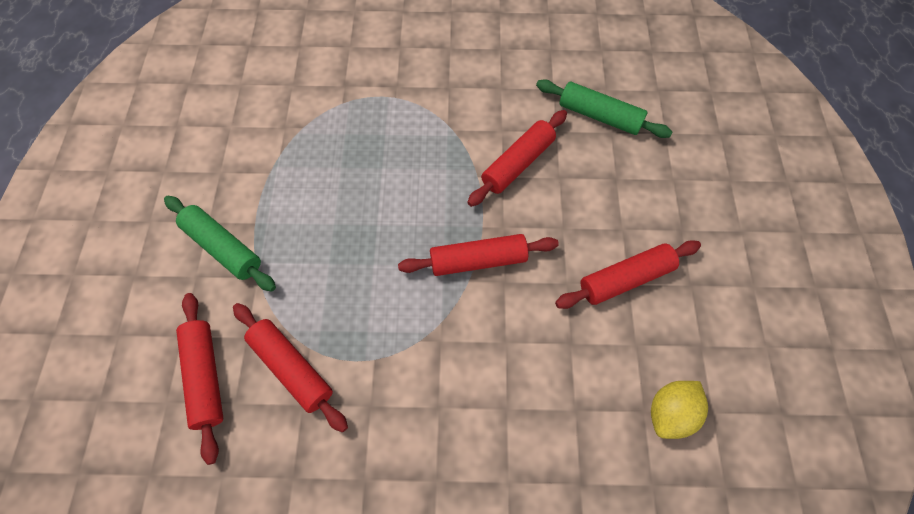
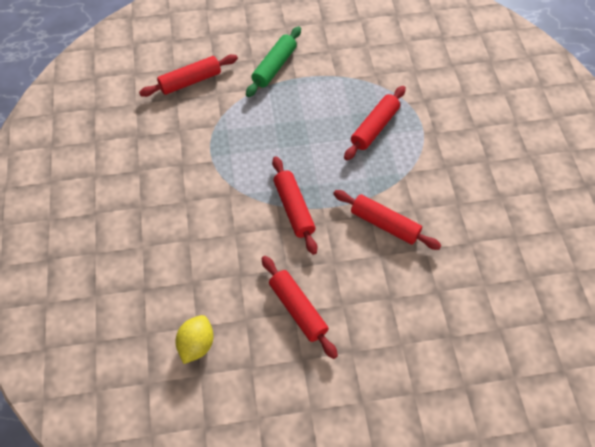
camera: 80 degrees right, 5 degrees down
red rolling pin [233,303,348,432] -> red rolling pin moved to [344,86,406,160]
green rolling pin [536,79,672,138] -> none
yellow lemon [651,381,708,439] -> yellow lemon turned 75 degrees clockwise [176,315,213,364]

